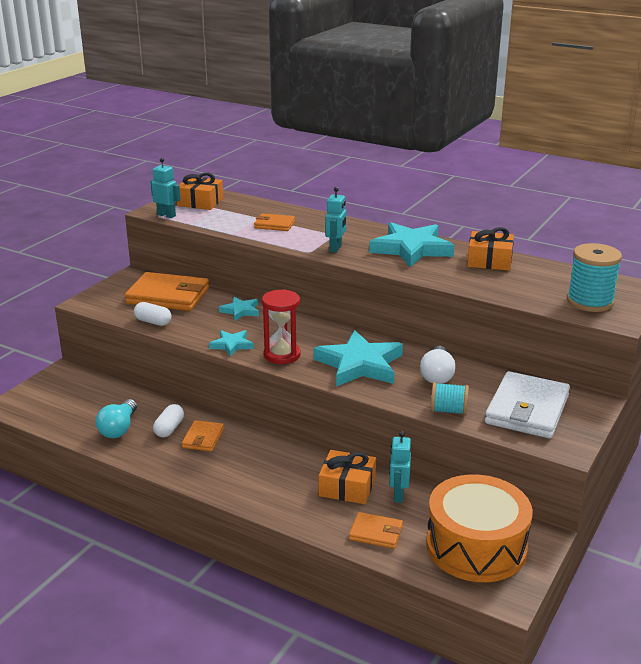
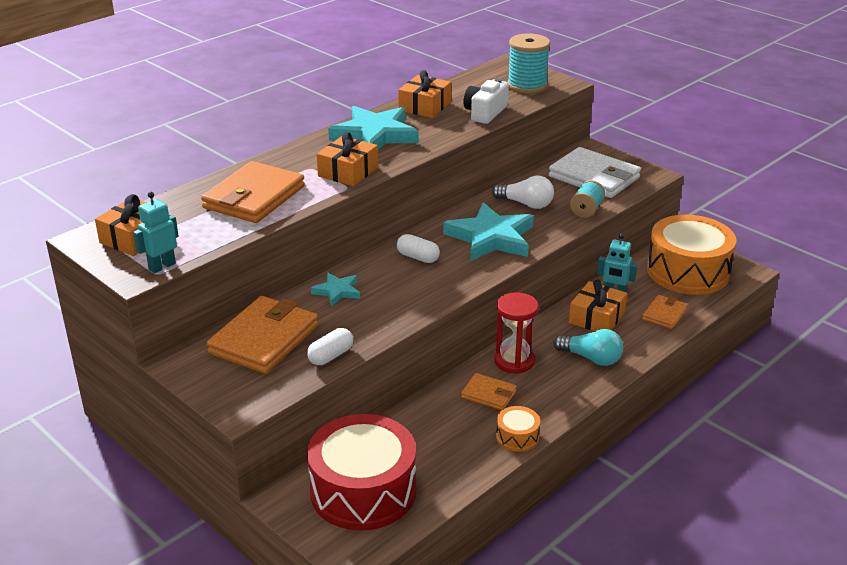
camera: 75 degrees left, 5 degrees up
turquoise light bulb [96,399,137,438] -> turquoise light bulb moved to [553,329,623,366]
white capsule [153,404,184,438] -> white capsule moved to [397,234,440,263]
turquoise star [209,330,254,357] -> none
orange wallet [254,213,295,231] -> orange wallet [201,161,305,223], size x1.93
red hourglass [262,289,301,364] -> red hourglass moved to [494,292,539,374]
turquoise robot [325,187,346,253] -> orange gift [317,132,378,186]
none -> red drum [307,414,416,531]
none -> white camera [463,78,509,124]
none -> orange drum [496,406,540,452]

